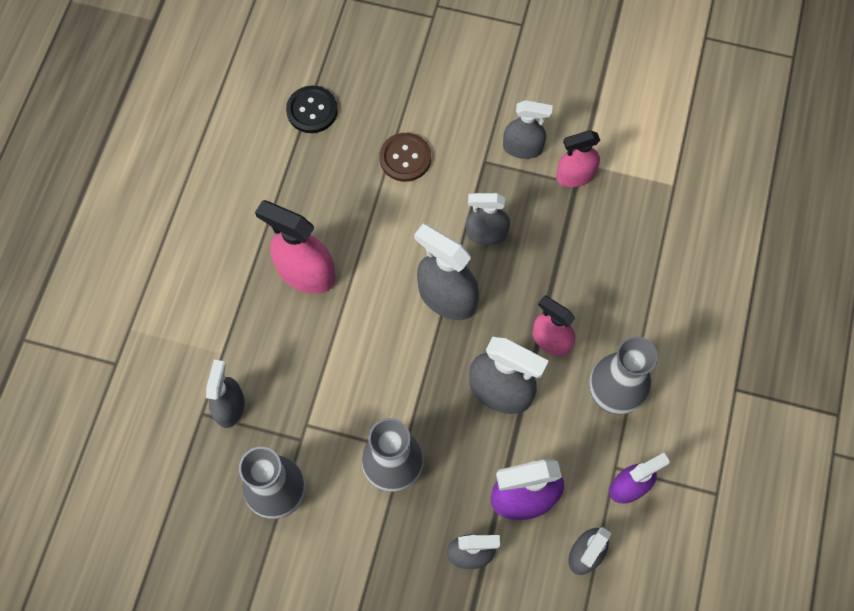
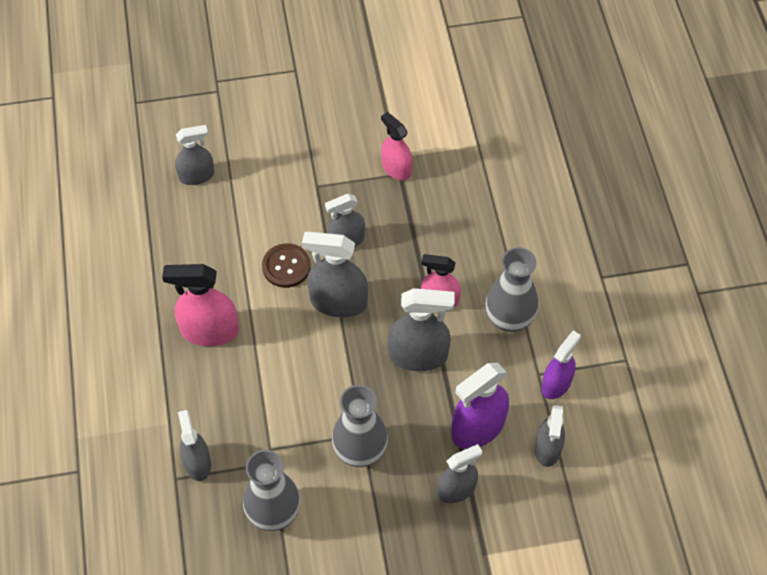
camera: 25 degrees left, 10 degrees down
black button [286,86,338,133] -> none
brown button [379,133,431,182] -> brown button moved to [262,243,311,288]
grey spray bottle [503,100,553,159] -> grey spray bottle moved to [175,125,214,185]
pink spray bottle [556,130,600,187] -> pink spray bottle turned 90 degrees clockwise [381,112,412,180]

